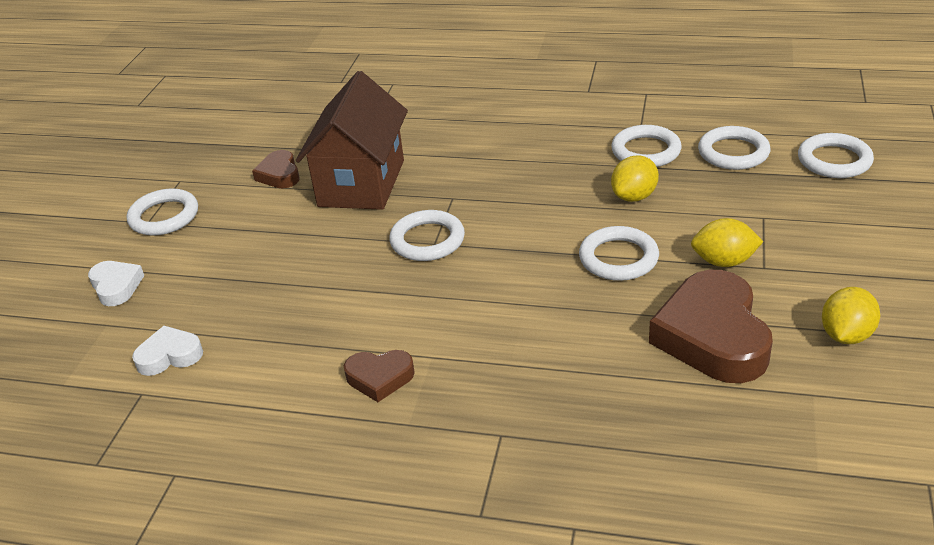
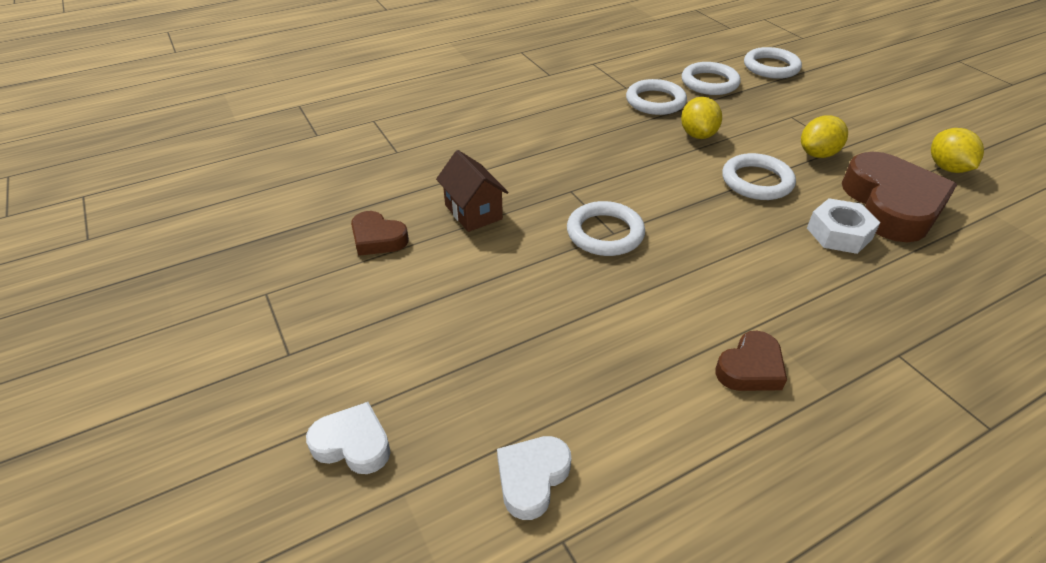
camera: 45 degrees left, 5 degrees up
white ring [127,188,198,236] -> none
brown house [296,71,408,210] -> brown house [436,150,508,232], size x0.53
brown heart [649,270,773,383] -> brown heart turned 135 degrees counterclockwise [842,152,957,242]
none -> white nut [807,198,880,254]

